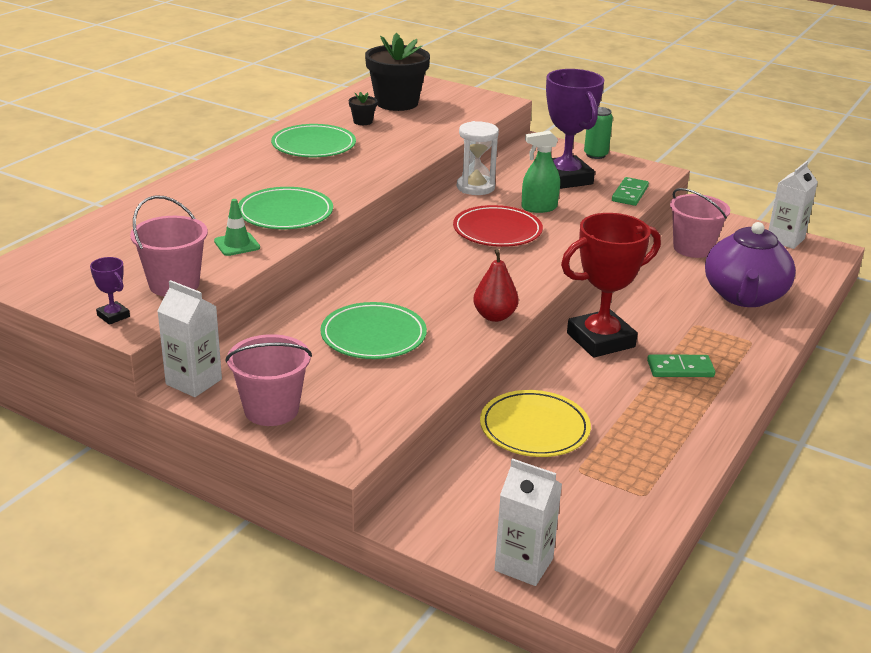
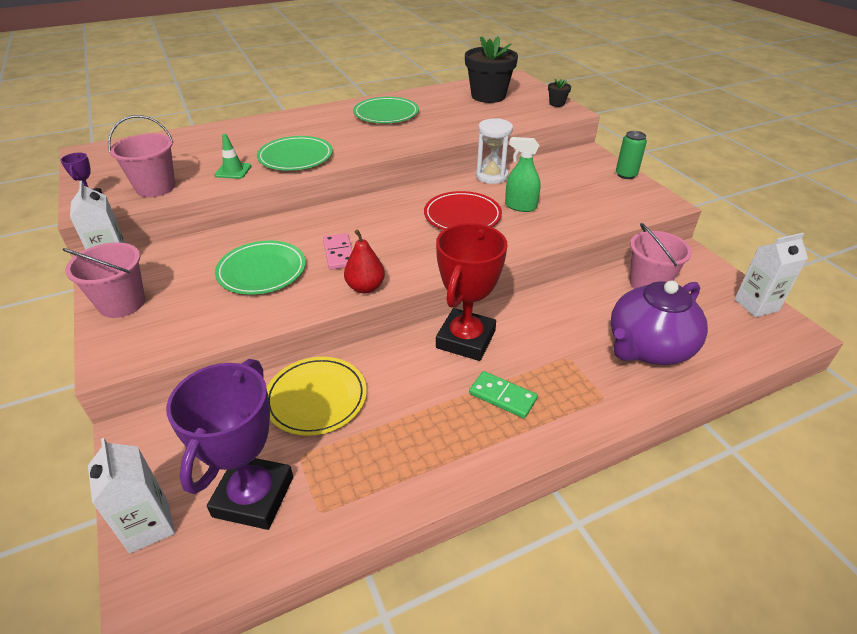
camera: 35 degrees right, 10 degrees up
black flower pot [349,92,377,125] -> black flower pot moved to [548,79,571,107]
purple trophy [546,69,604,189] -> purple trophy moved to [166,359,293,530]
red trophy [561,213,661,358] -> red trophy turned 75 degrees counterclockwise [436,223,507,361]
green domino [612,177,649,206] -> none
none -> pink domino [323,233,352,270]

